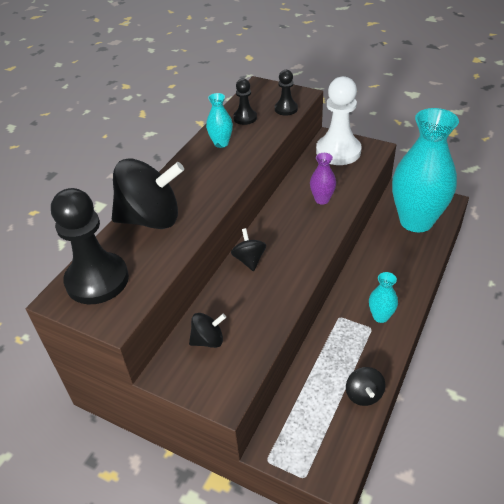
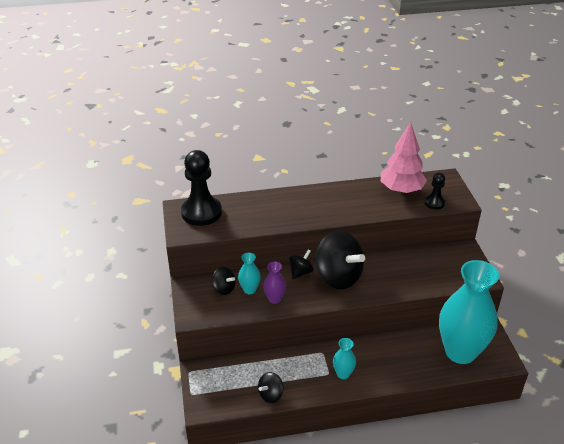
camera: 50 degrees right, 5 degrees down
black spinning top [112,159,184,229] -> black spinning top moved to [316,230,365,289]
turquoise vase [206,93,233,148] -> turquoise vase moved to [238,253,261,294]
black pawn [233,79,257,125] -> pink tree [381,122,427,194]
purple vase [310,153,336,204] -> purple vase moved to [263,262,286,304]
white pawn [316,76,361,165] -> none

